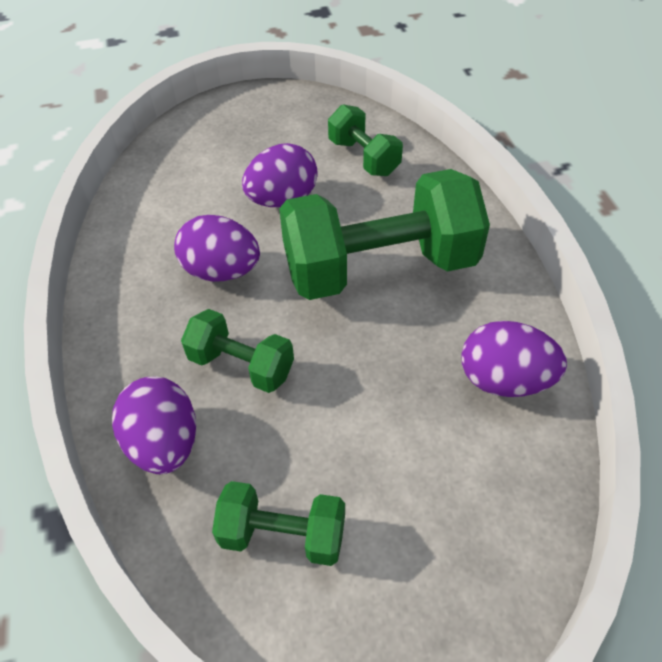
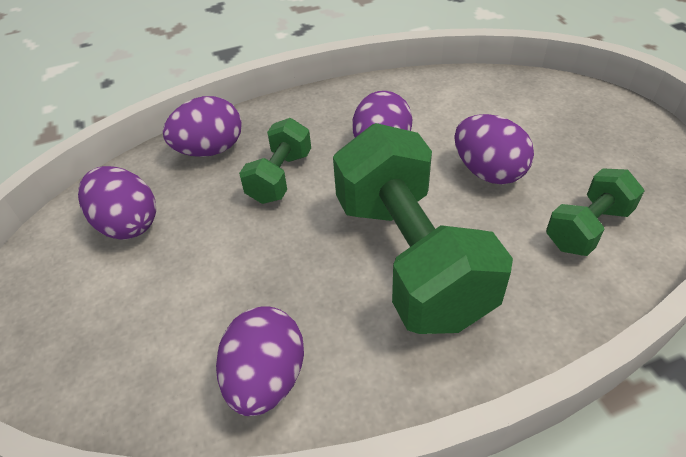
camera: 85 degrees right, 5 degrees down
green dumbbell [212,481,345,566] -> purple egg [78,166,156,240]

